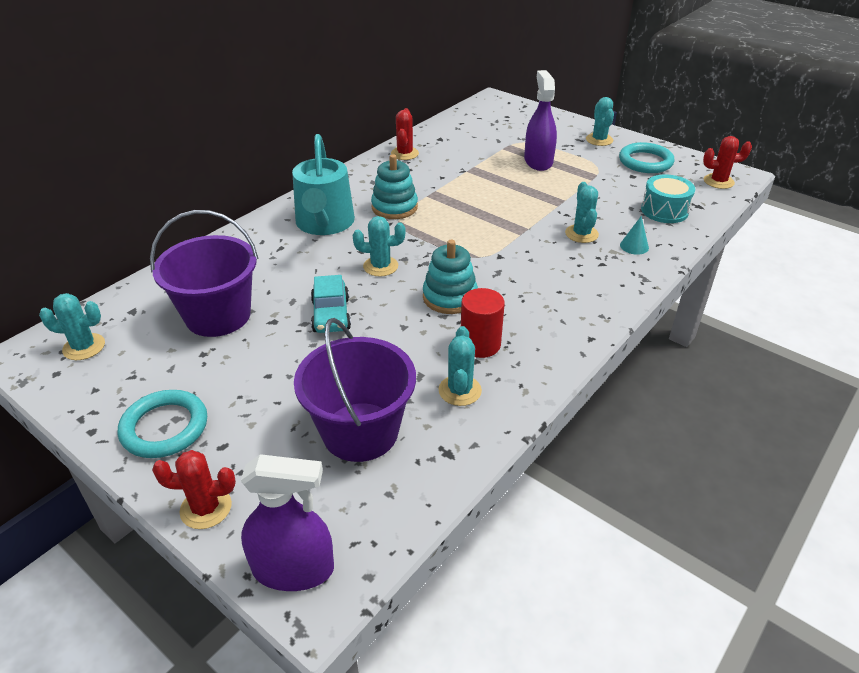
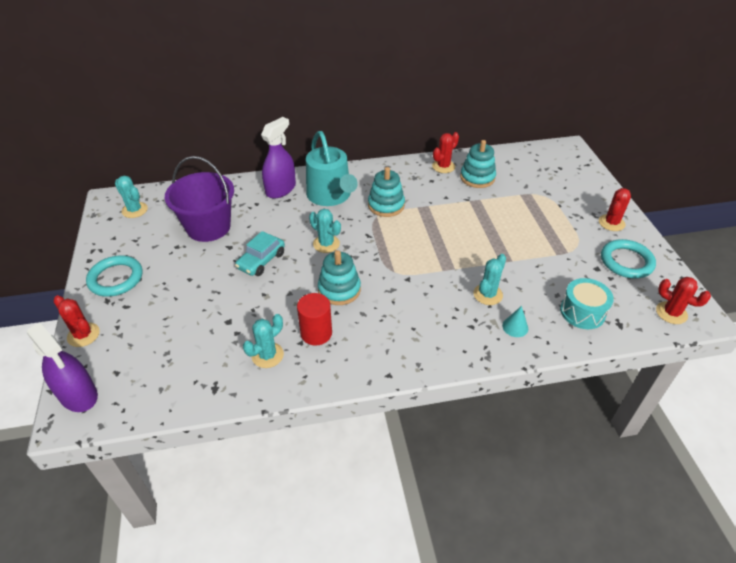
camera: 40 degrees right, 5 degrees up
turquoise watering can [292,134,355,235] -> turquoise watering can turned 60 degrees counterclockwise [306,131,358,206]
purple bucket [294,318,416,462] -> none
purple spray bottle [524,70,557,171] -> purple spray bottle moved to [261,117,296,199]
turquoise cactus [586,97,614,146] -> red cactus [599,188,631,231]
none -> turquoise stacking toy [460,140,496,188]

